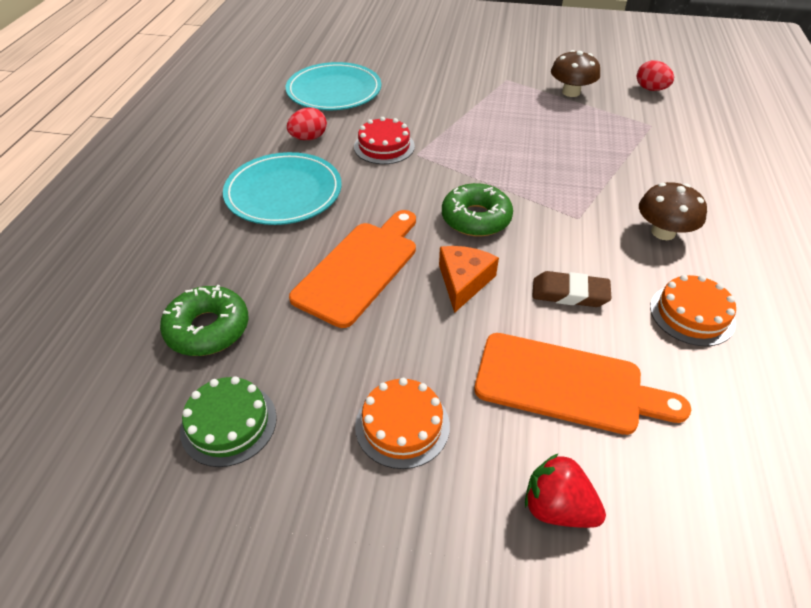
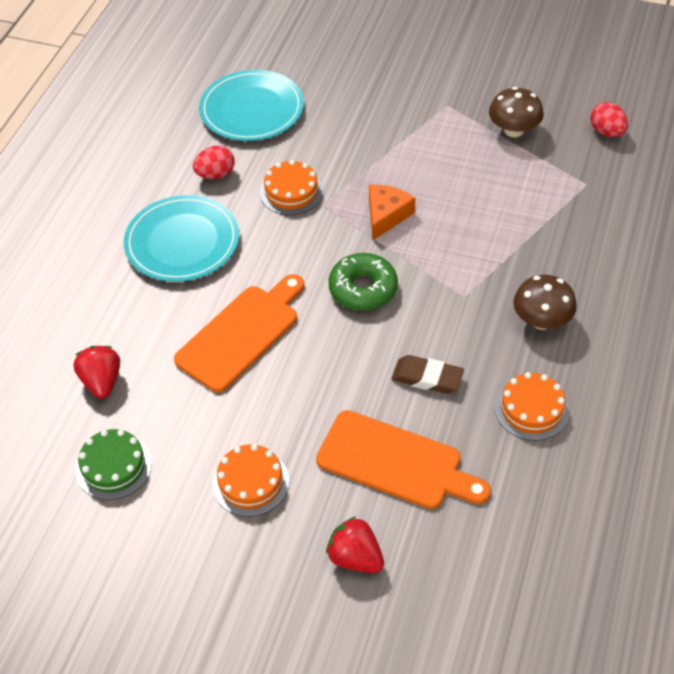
camera: 10 degrees right, 5 degrees up
green donut [160,285,249,356] -> red strawberry [74,346,120,399]
red cake [354,117,415,164] -> orange cake [260,160,323,215]
orange cheese [439,246,499,313] -> orange cheese moved to [369,185,416,240]

